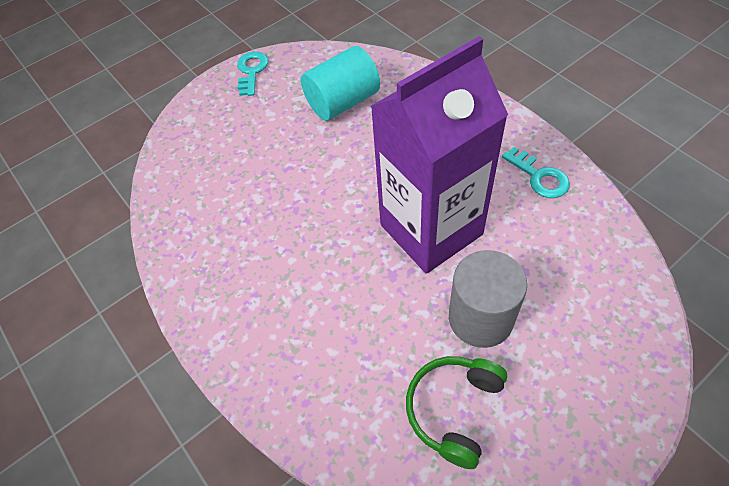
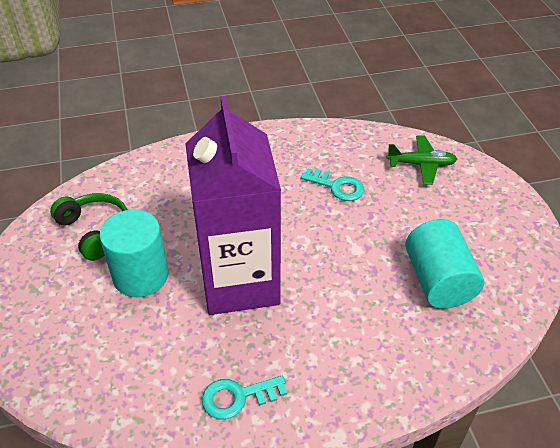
camera: 110 degrees right, 10 degrees down
turquoise key [237,52,268,96] -> turquoise key moved to [301,168,365,201]
grey cylinder [449,250,527,348] -> turquoise cylinder [99,209,168,297]
none -> green plane [387,135,457,185]

